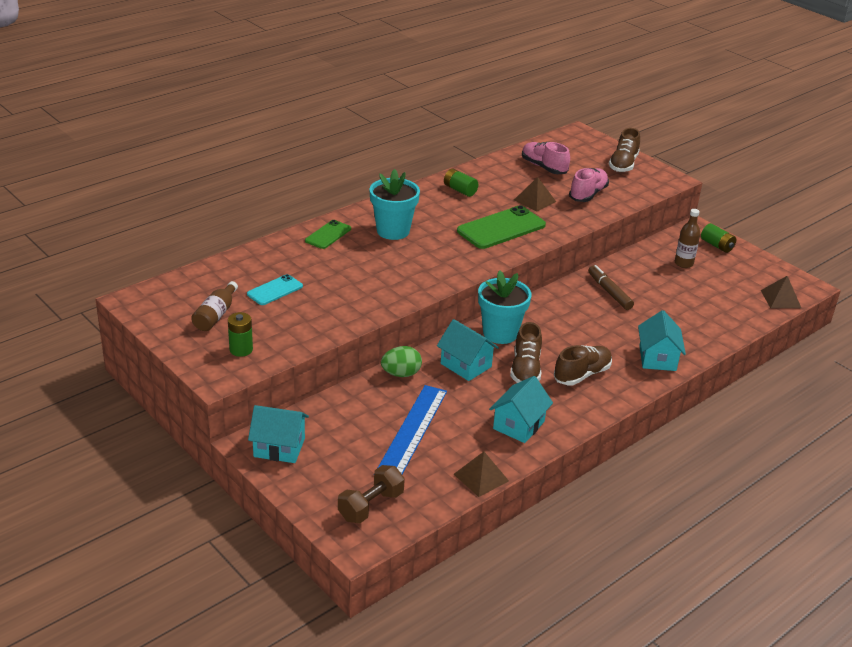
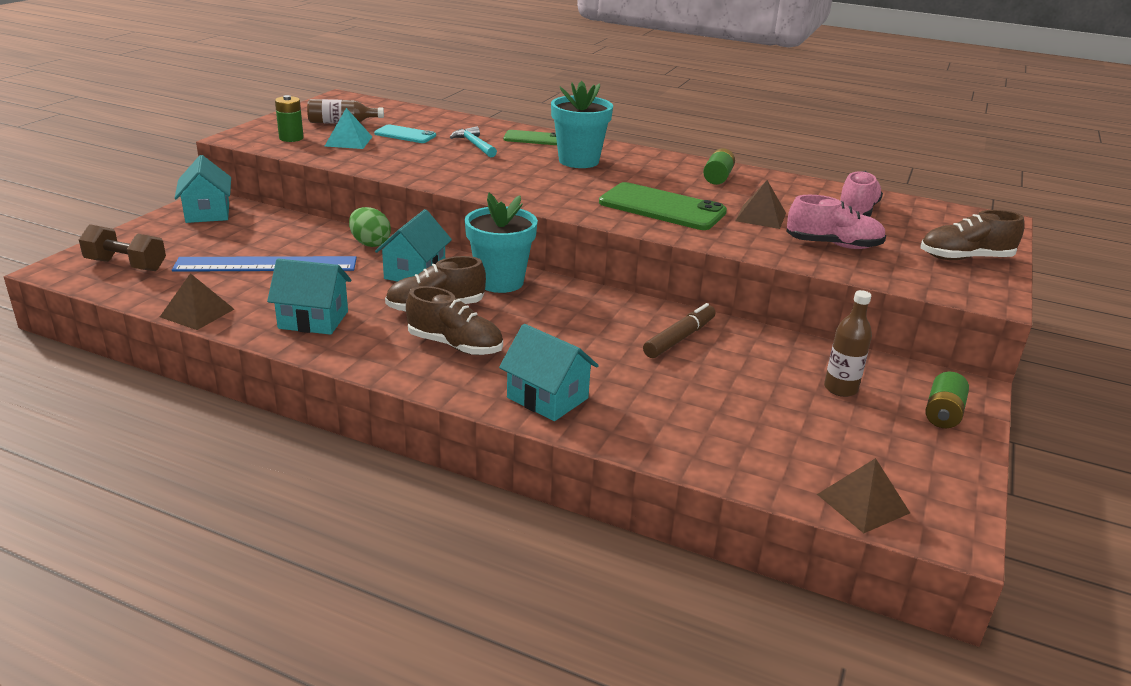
camera: 65 degrees right, 5 degrees down
turquoise house [638,310,686,371] -> turquoise house turned 60 degrees clockwise [499,324,599,421]
none -> turquoise pyramid [325,108,372,149]
none -> turquoise hammer [450,126,497,157]

